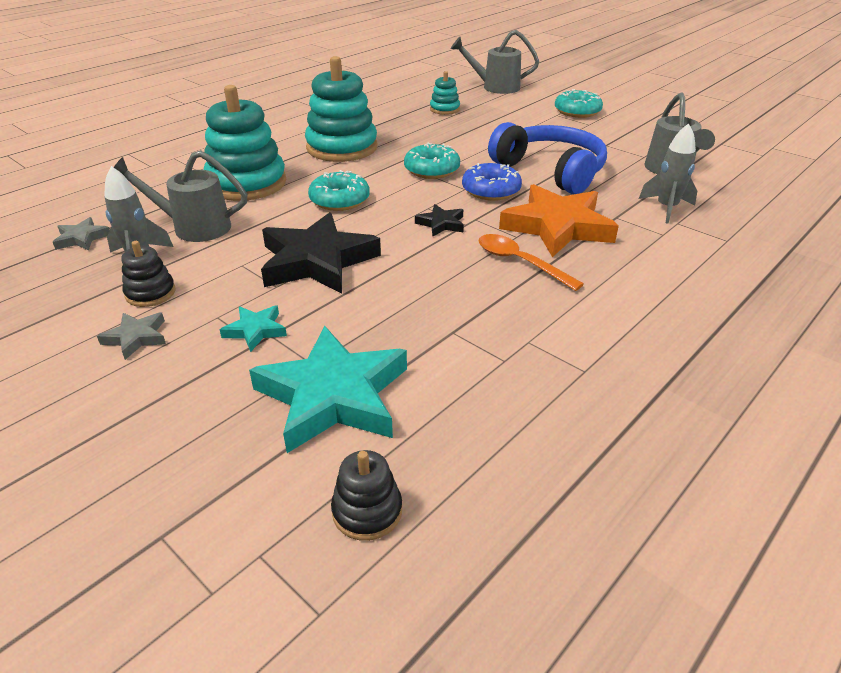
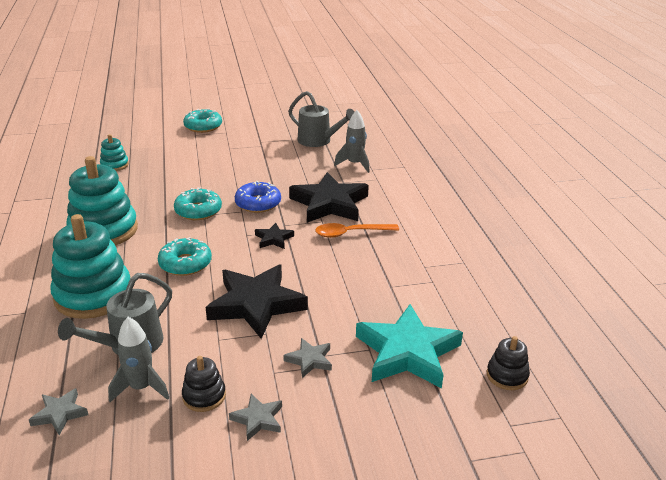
camera: 55 degrees left, 5 degrees down
turquoise star [220,305,287,352] -> grey star [283,338,332,378]
grey watering can [451,30,539,94] -> none
blue headphones [488,122,607,194] -> none
orange star [499,184,619,257] -> black star [289,172,369,223]

